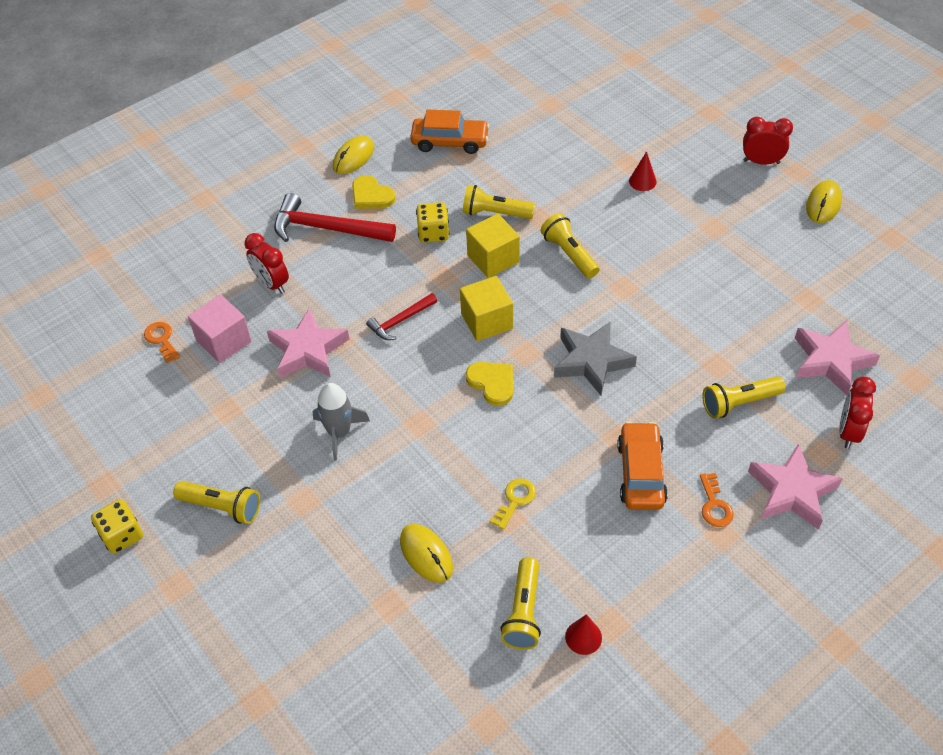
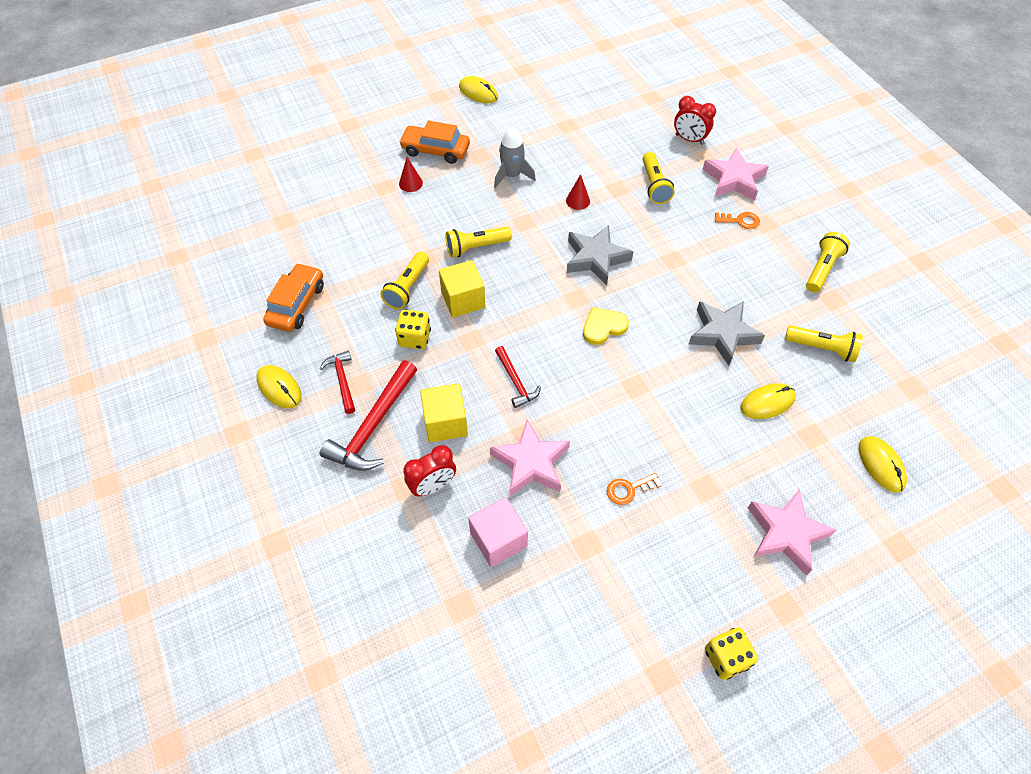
camera: 80 degrees left, 5 degrees up
orange key [144,322,180,363] -> orange key moved to [607,473,662,505]
yellow flashlight [173,481,260,524] -> yellow flashlight moved to [806,232,850,293]
grey rocket [313,383,370,461] -> grey rocket moved to [494,127,536,188]
yellow heart [352,175,396,209] -> red hammer [319,351,355,414]
yellow cube [460,276,513,341] -> yellow cube moved to [420,383,468,442]
yellow key [490,478,536,530] -> grey star [689,301,765,366]
red cone [565,614,602,655] -> red cone moved to [566,174,590,210]
orange car [617,422,668,510] -> orange car moved to [399,120,470,164]
red clock [743,117,793,165] -> none
pink star [795,321,880,396] -> pink star moved to [748,489,836,576]
none -> yellow mouse [859,436,907,493]

